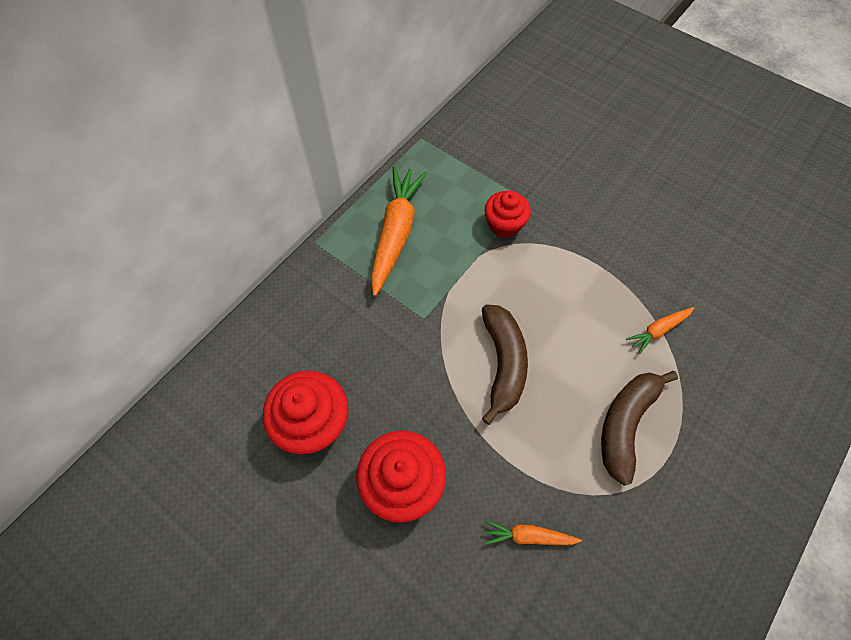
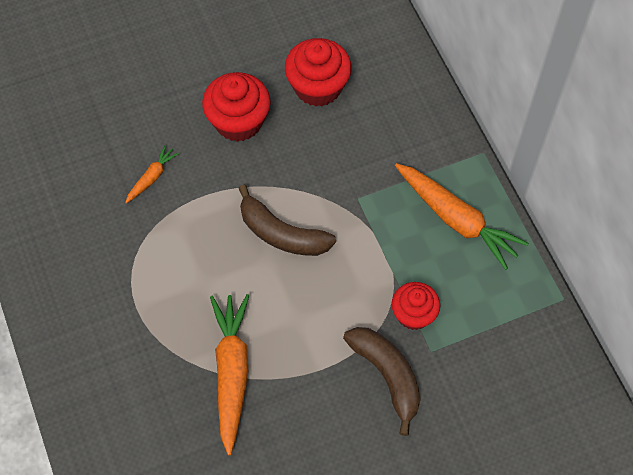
camera: 120 degrees right, 0 degrees up
brown banana [601,371,678,486] -> brown banana moved to [343,327,421,436]
orange carrot [626,307,694,354] -> orange carrot [210,294,249,455], size x2.03

